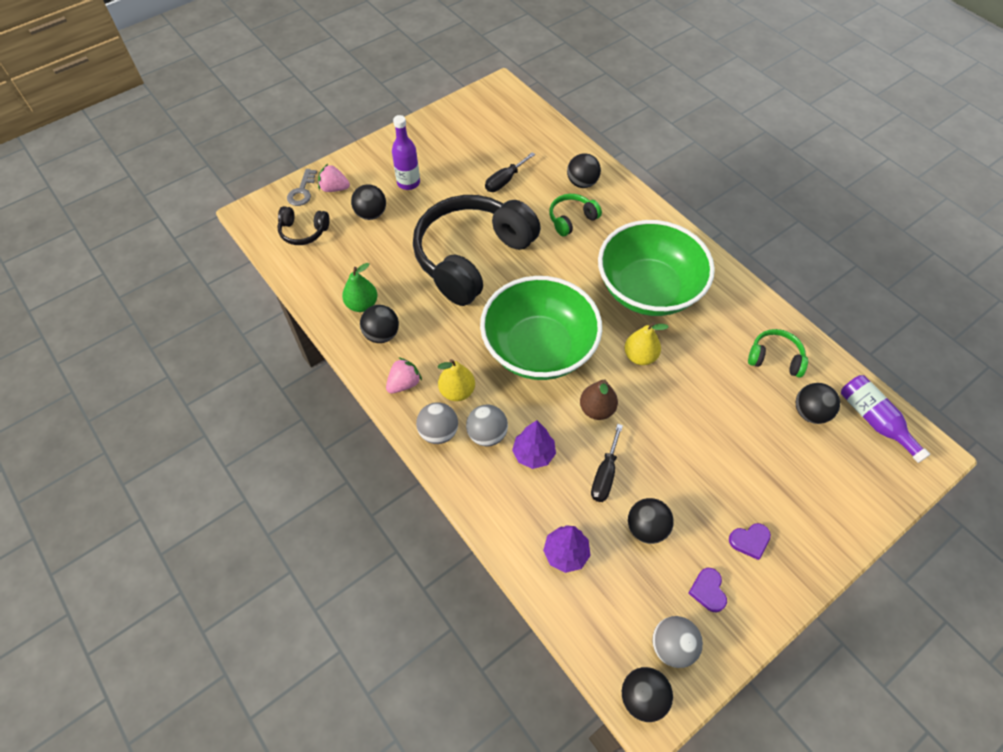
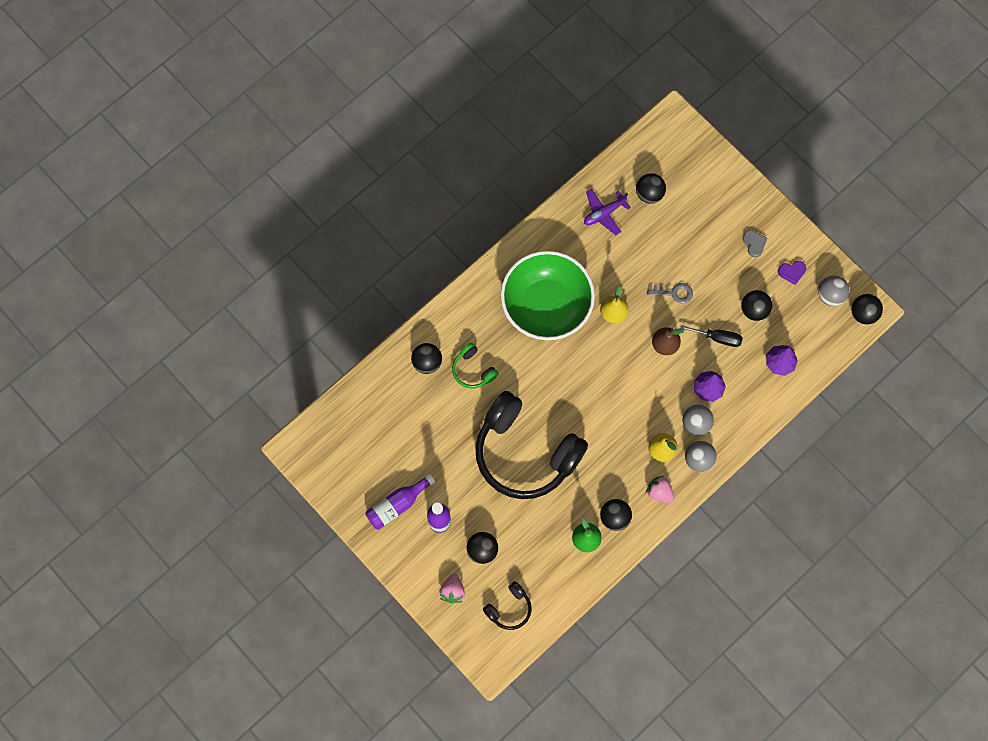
camera: 95 degrees left, 15 degrees up
black headphones [277,206,330,245] -> black headphones turned 45 degrees clockwise [483,581,532,630]
grey key [287,169,317,206] -> grey key moved to [647,283,693,304]
green bowl [480,276,602,380] -> none
black screwdriver [485,152,535,192] -> none
purple heart [729,523,771,560] -> grey heart [743,230,767,257]
green headphones [748,329,808,378] -> purple plane [584,189,631,235]
purple bottle [841,375,930,463] -> purple bottle moved to [365,474,435,530]

